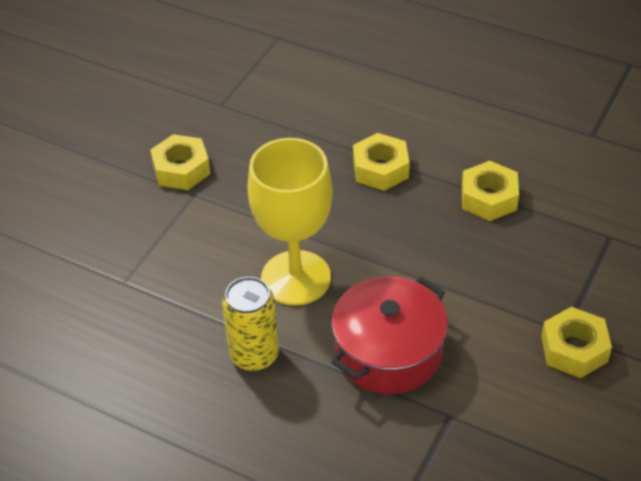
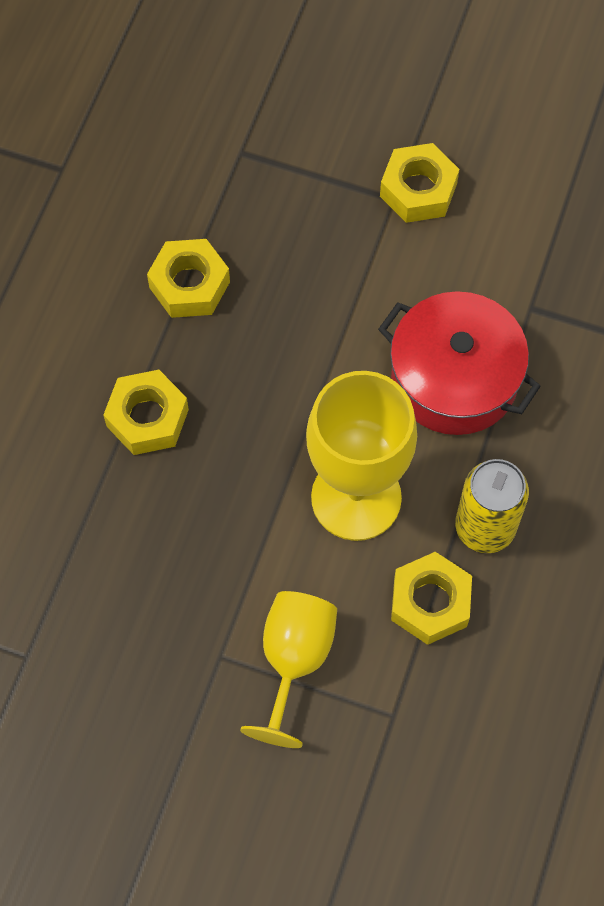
camera: 100 degrees left, 20 degrees up
yellow nut [150,134,211,190] -> yellow nut moved to [391,552,472,645]
none -> yellow goblet [240,591,337,748]

